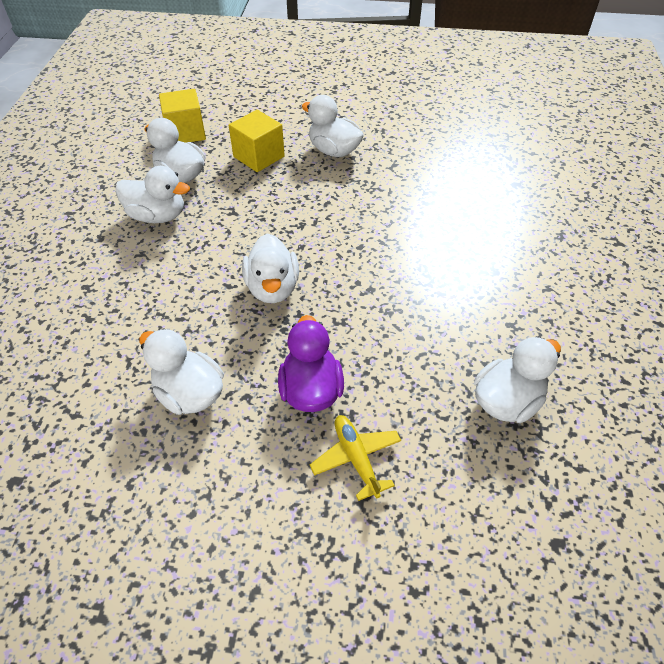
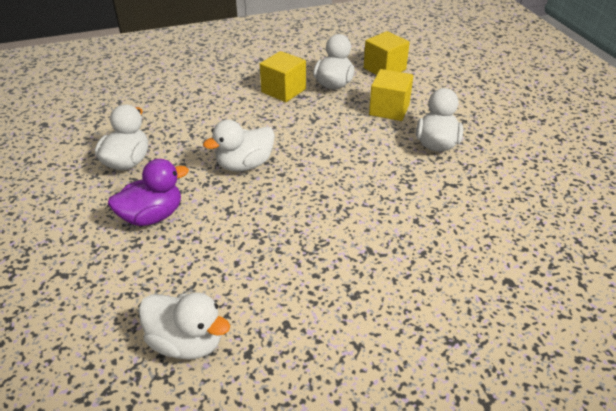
camera: 65 degrees right, 10 degrees down
white duck [115,166,190,223] -> yellow cube [260,51,306,102]
yellow plane [310,415,401,501] -> none

